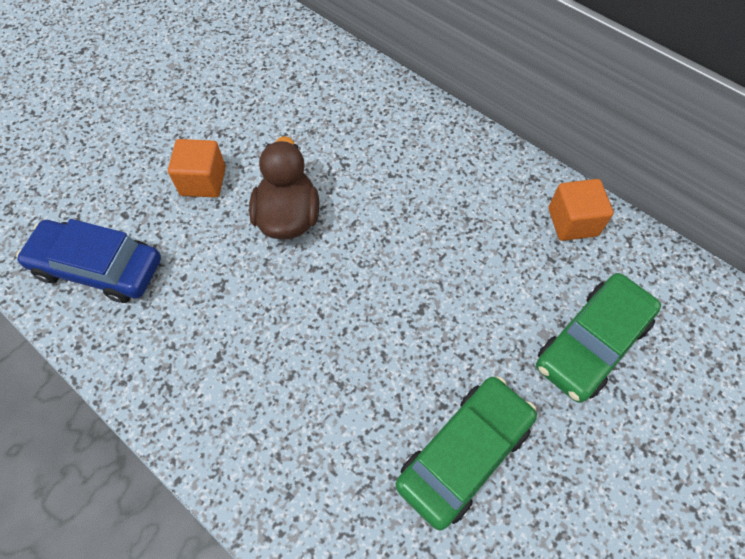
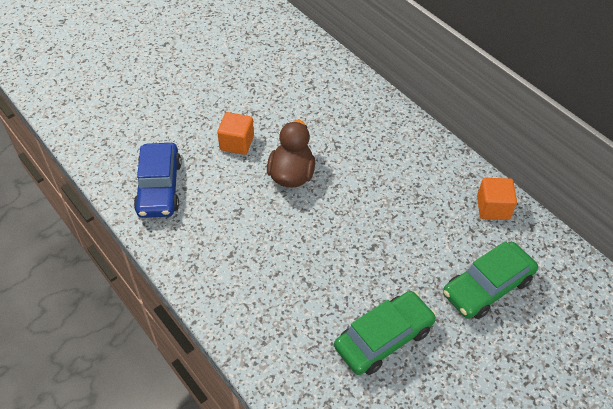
camera: 10 degrees right, 10 degrees down
blue car [16,219,161,303] -> blue car turned 120 degrees counterclockwise [134,143,182,218]

